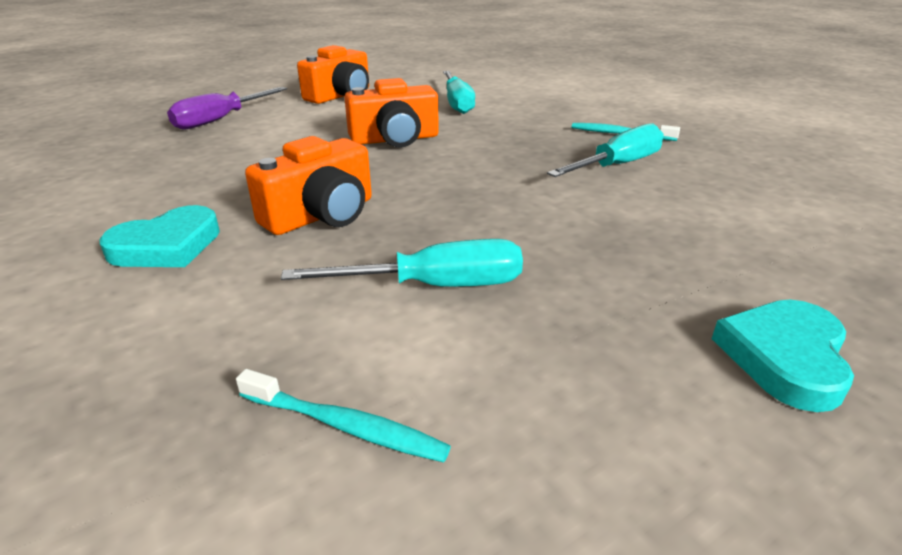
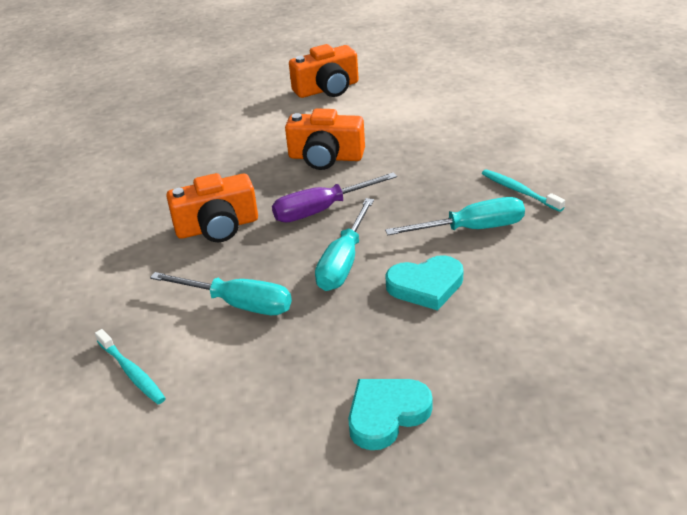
camera: 30 degrees right, 5 degrees up
turquoise heart [99,205,220,267] -> turquoise heart moved to [385,255,463,311]
purple screwdriver [167,87,287,130] -> purple screwdriver moved to [272,172,397,222]
turquoise screwdriver [443,71,475,114] -> turquoise screwdriver moved to [315,198,374,291]

